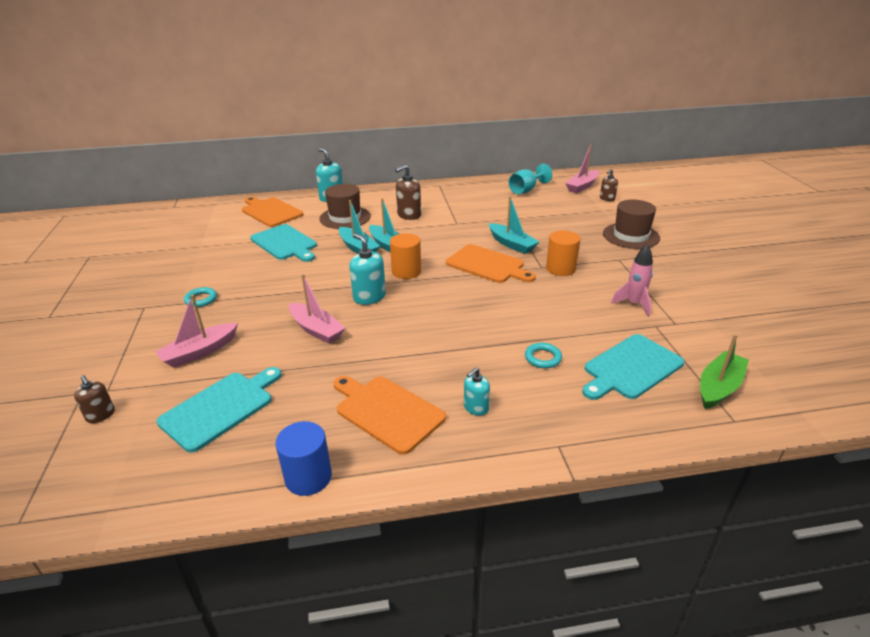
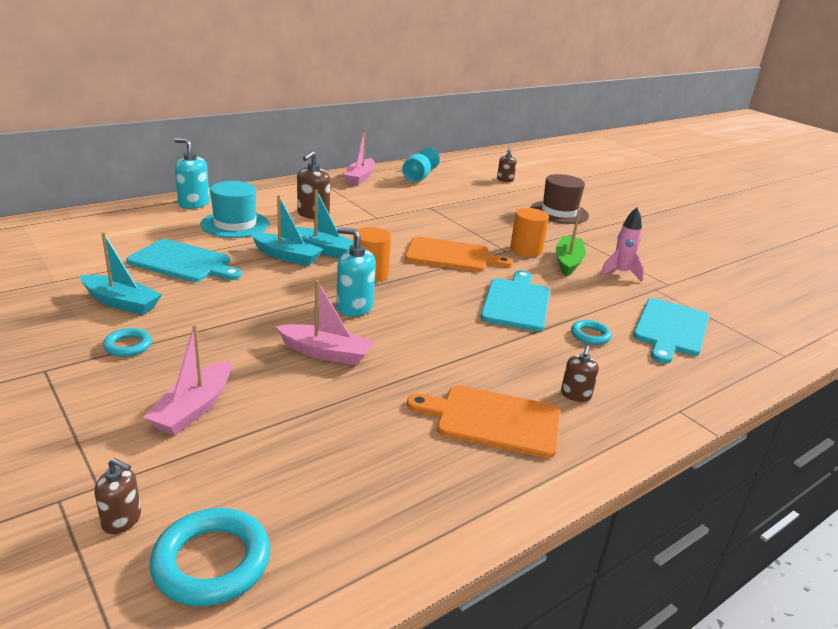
camera: 30 degrees left, 5 degrees down
turquoise cutting board [157,367,282,453] -> turquoise cutting board moved to [480,270,550,331]
orange cutting board [242,197,304,227] -> none
blue cylinder [275,421,332,496] -> none
brown hat [319,184,371,229] -> turquoise hat [200,181,269,238]
turquoise soap dispenser [464,367,490,416] -> brown soap dispenser [561,345,599,402]
turquoise boat [489,196,539,254] -> turquoise boat moved to [80,232,162,315]
pink boat [565,145,599,193] -> pink boat moved to [344,129,375,186]
green boat [700,334,749,409] -> green boat moved to [556,209,586,277]
none -> turquoise ring [150,508,271,606]

